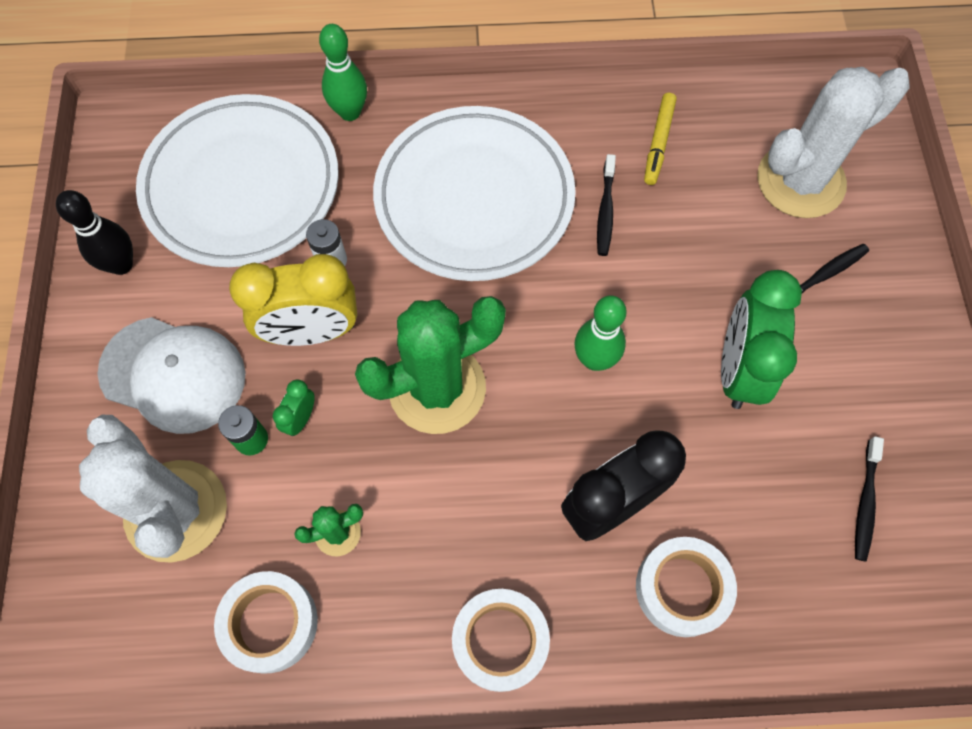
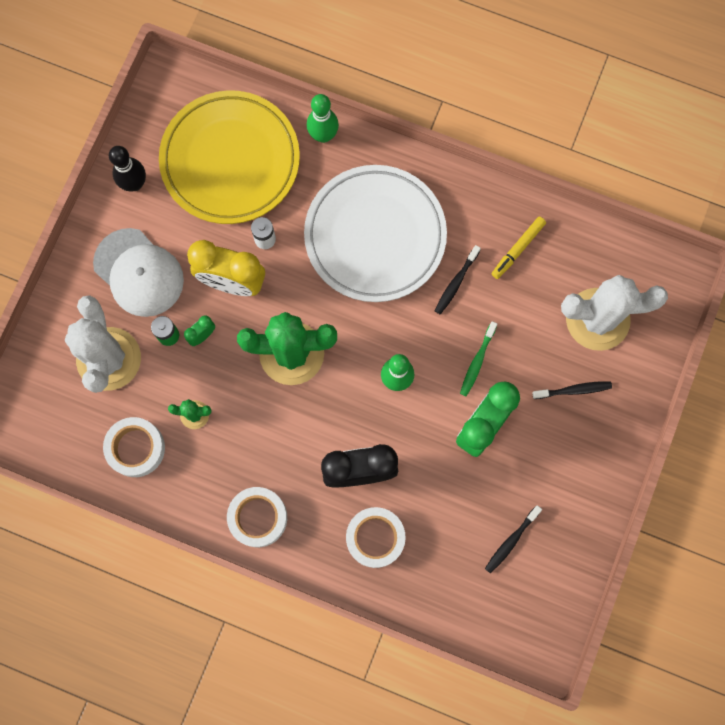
camera: 25 degrees right, 10 degrees up
white plate [136,94,339,267] -> yellow plate [159,90,300,224]
none -> green toothbrush [460,321,497,396]

